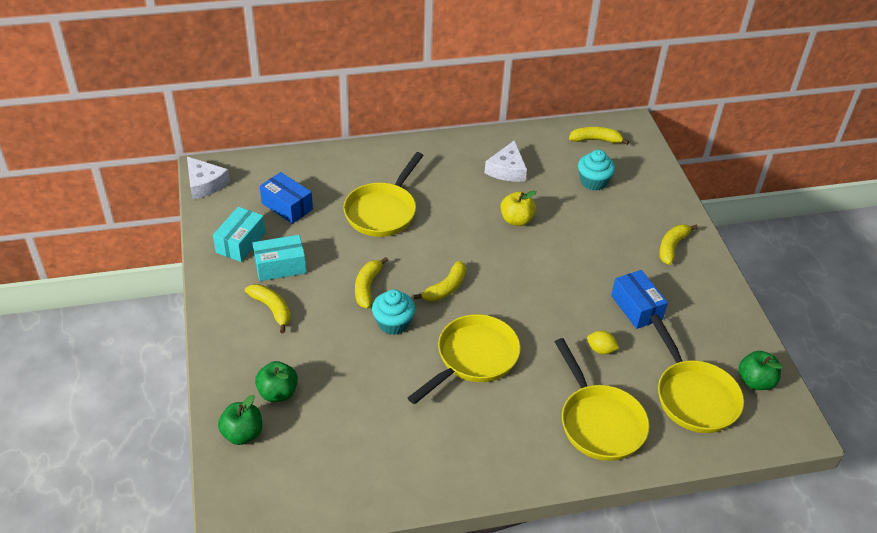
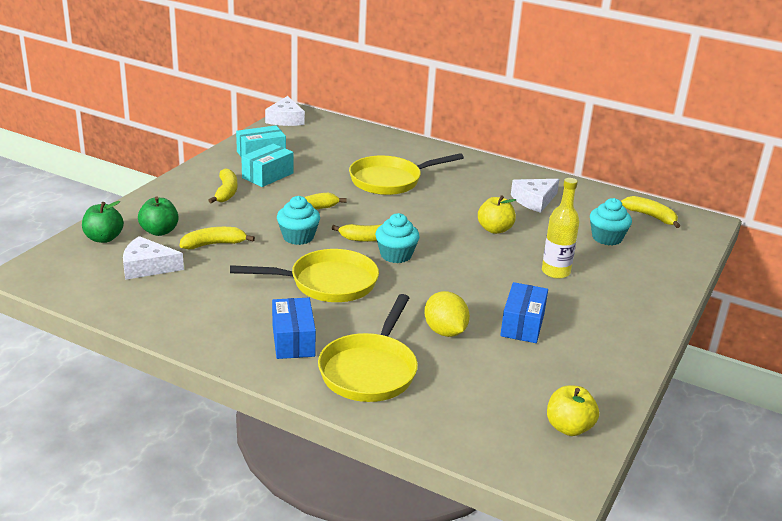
camera: 40 degrees right, 15 degrees down
turquoise box [253,235,306,281] -> turquoise box turned 75 degrees counterclockwise [241,144,294,187]
blue box [260,172,313,224] -> blue box moved to [272,298,316,359]
yellow lemon [587,331,619,354] -> yellow lemon [424,291,470,337], size x1.64
yellow pan [650,315,744,433] -> none
yellow banana [659,224,698,265] -> yellow banana moved to [180,227,255,249]
green apple [738,351,783,390] -> yellow apple [547,385,599,436]
none -> white cheese [123,236,184,280]
none -> turquoise cupcake [375,213,420,263]
none -> yellow bottle [542,178,579,279]

